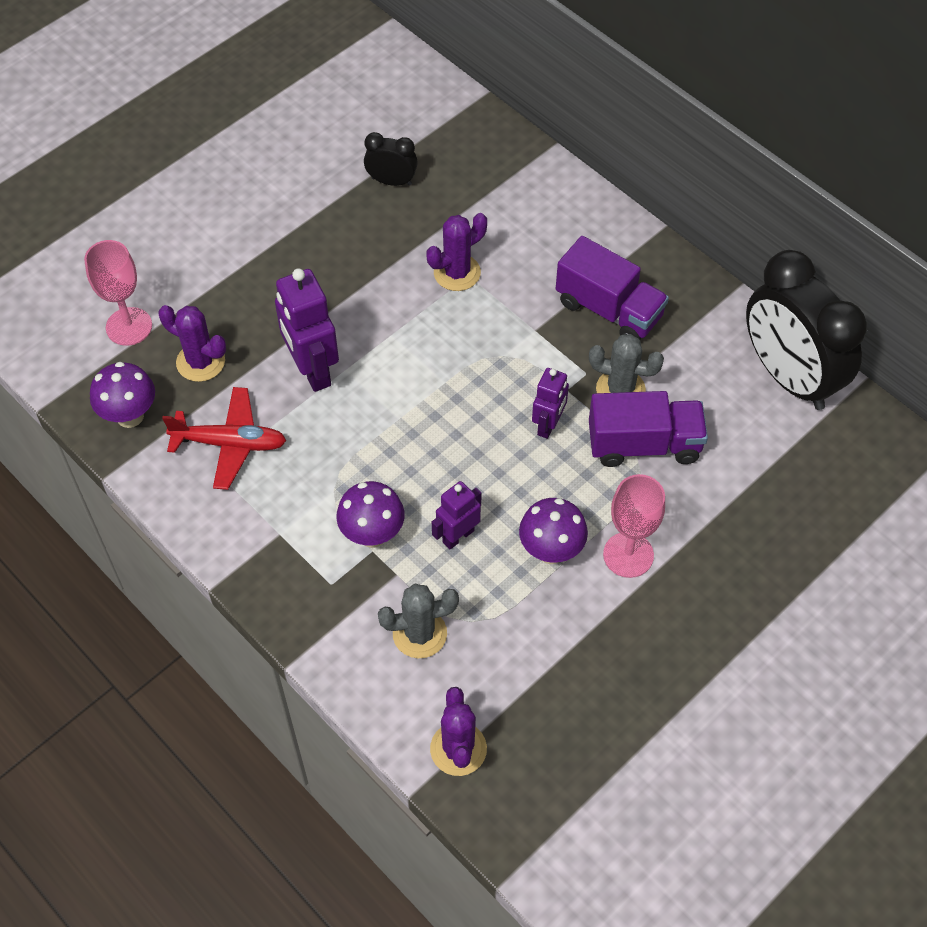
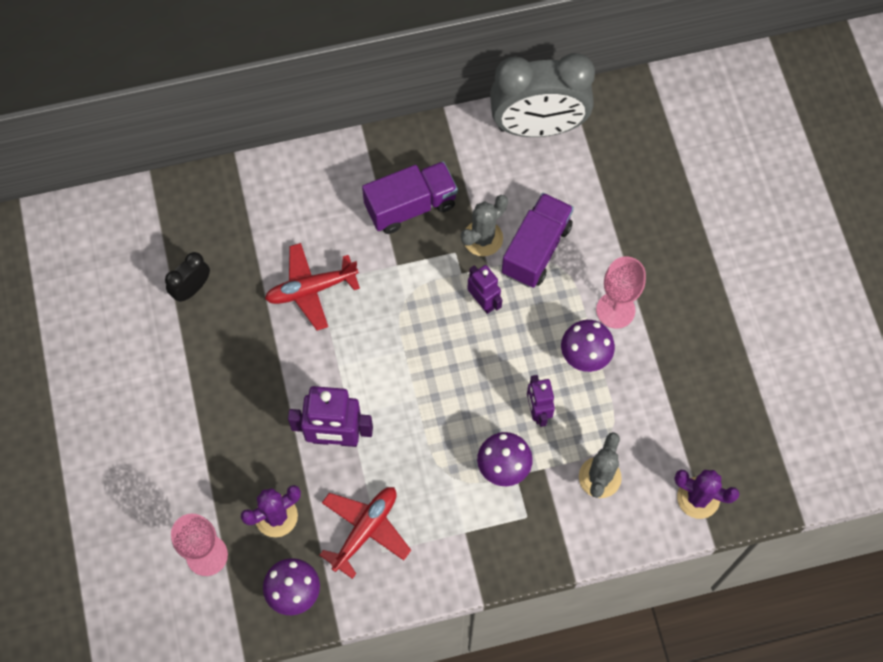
camera: 60 degrees left, 10 degrees up
purple cactus [427,213,487,291] -> red plane [265,243,360,330]
black clock [746,250,867,410] -> grey clock [490,53,595,137]

